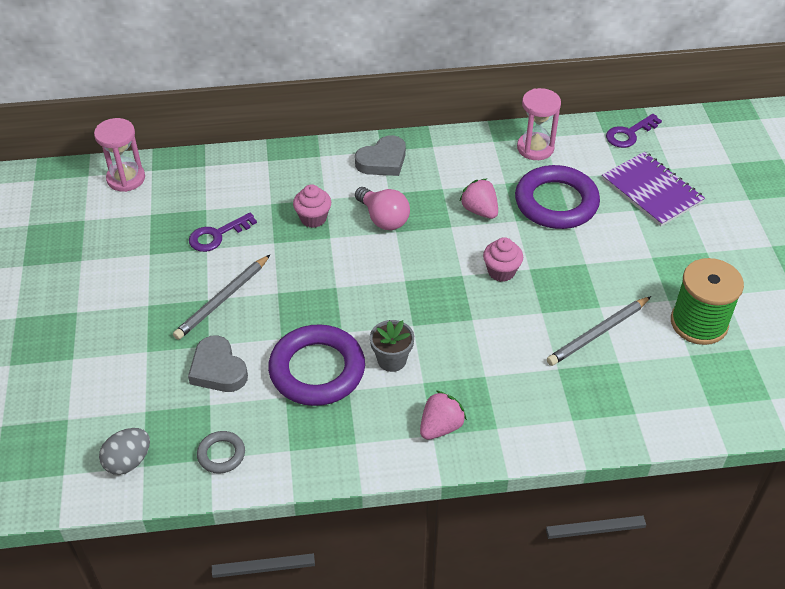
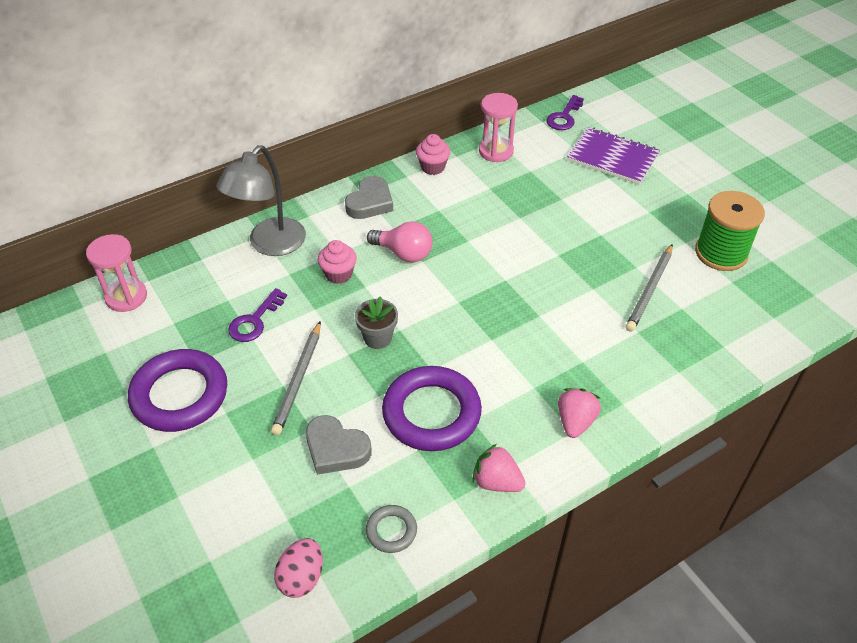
camera: 25 degrees left, 0 degrees up
grey egg [99,428,150,475] -> pink egg [274,538,323,598]
grey flower pot [370,320,414,372] -> grey flower pot moved to [355,296,398,349]
pink strawberry [459,178,498,219] -> pink strawberry moved to [473,444,525,492]
pink cupcake [483,237,523,282] -> pink cupcake moved to [416,134,450,175]
purple ring [515,165,600,229] -> purple ring moved to [128,349,227,432]
none -> grey lamp [216,145,306,256]

